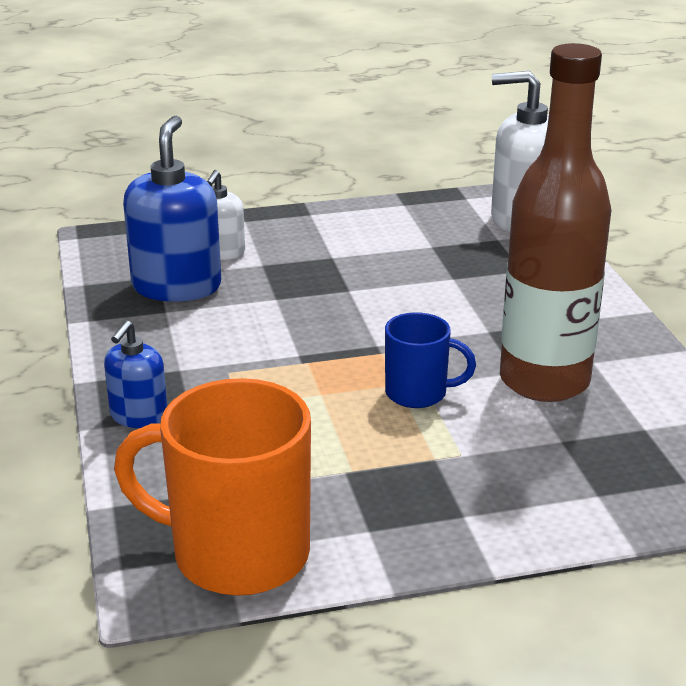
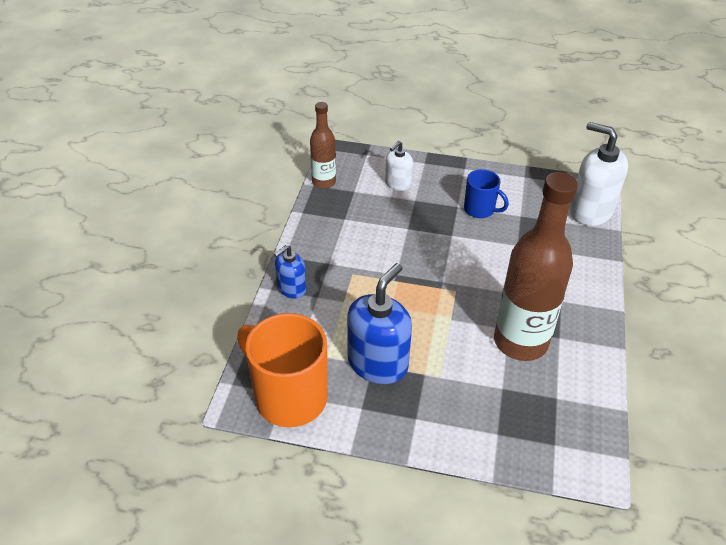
camera: 25 degrees right, 15 degrees up
blue soap dispenser [123,116,221,302] -> blue soap dispenser moved to [347,263,412,384]
blue mug [385,312,476,408] -> blue mug moved to [464,169,509,218]
none -> brown bottle [310,102,336,189]

